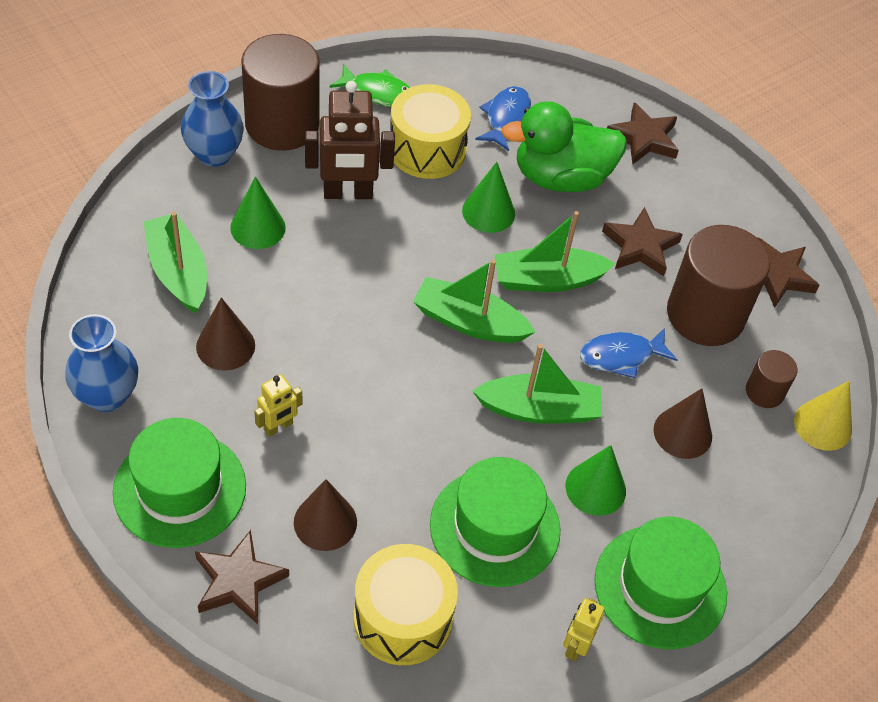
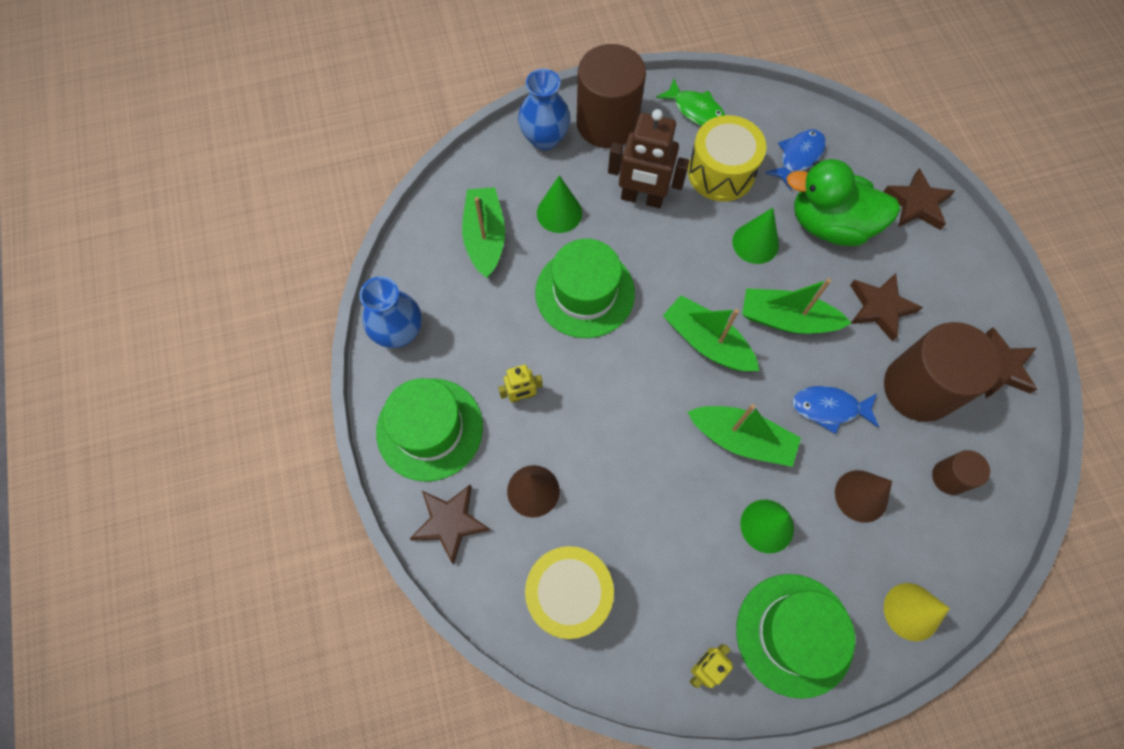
camera: 25 degrees right, 15 degrees up
brown cone [196,298,255,371] -> none
green hat [430,457,561,587] -> green hat moved to [535,239,635,338]
yellow cone [794,381,852,451] -> yellow cone moved to [884,583,950,641]

